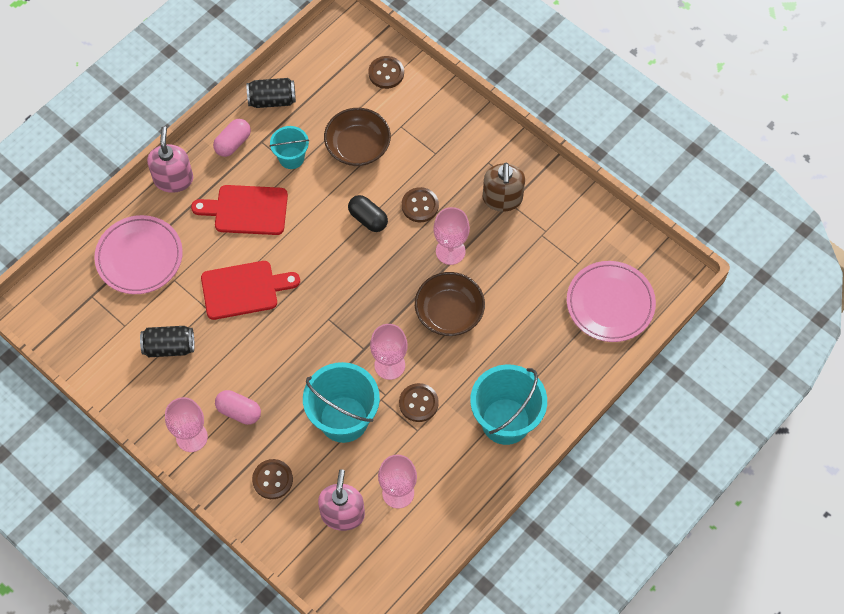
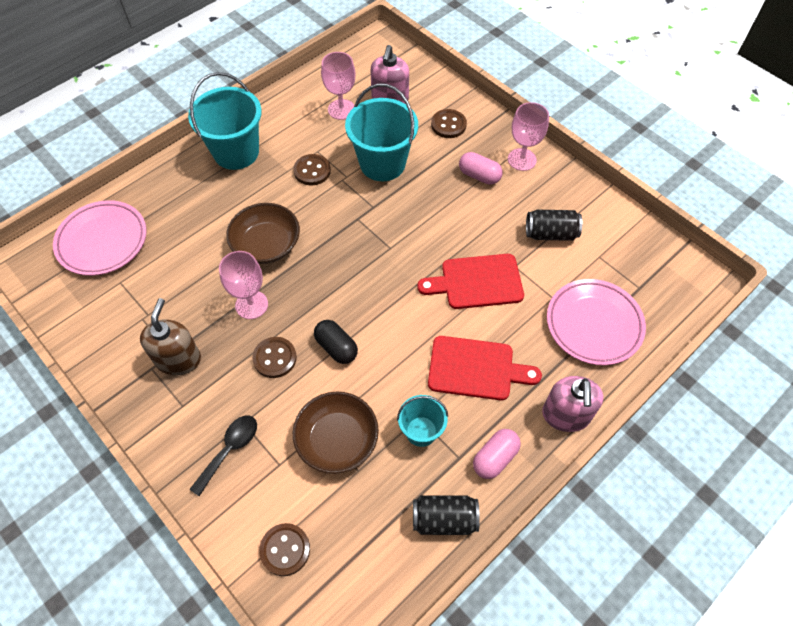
camera: 175 degrees left, 5 degrees down
pink goblet [370,324,408,380] -> none
none -> black spoon [190,415,257,496]

